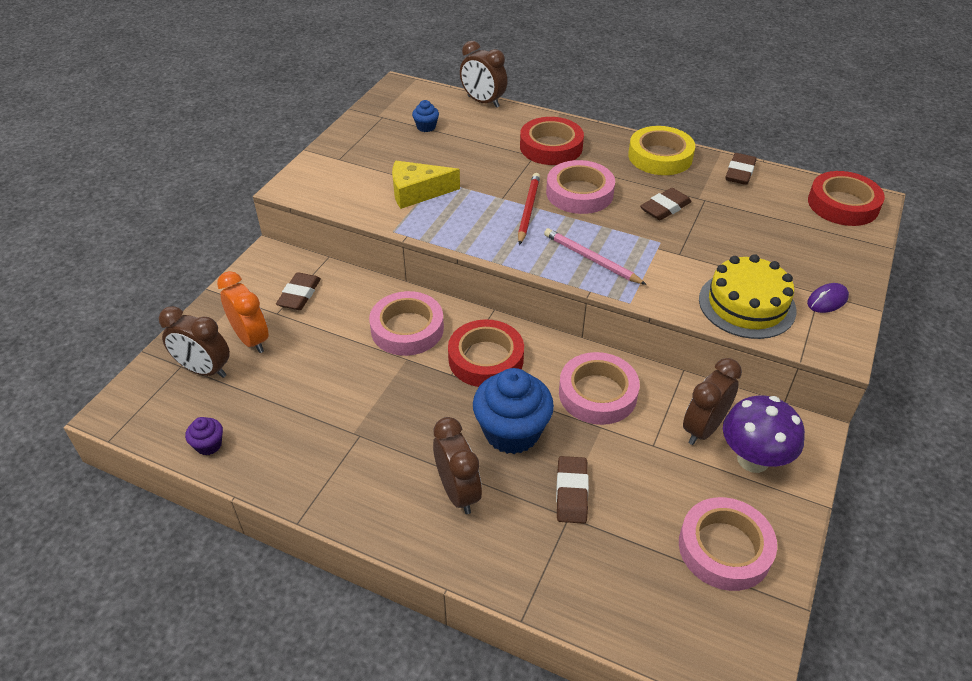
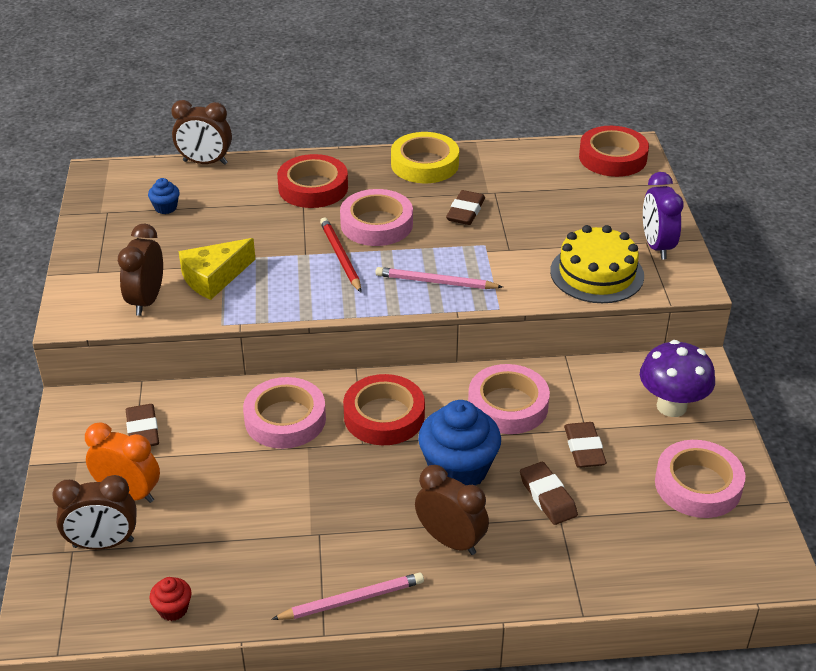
camera: 30 degrees left, 5 degrees down
purple cupcake [185,417,223,455] -> red cupcake [149,577,192,621]
brown clock [683,358,742,445] -> brown clock moved to [118,224,163,316]
brown eraser [725,153,757,185] -> brown eraser moved to [564,422,607,468]
purple mouse [807,283,849,313] -> purple clock [643,172,684,260]
none -> pink pencil [271,572,424,620]

